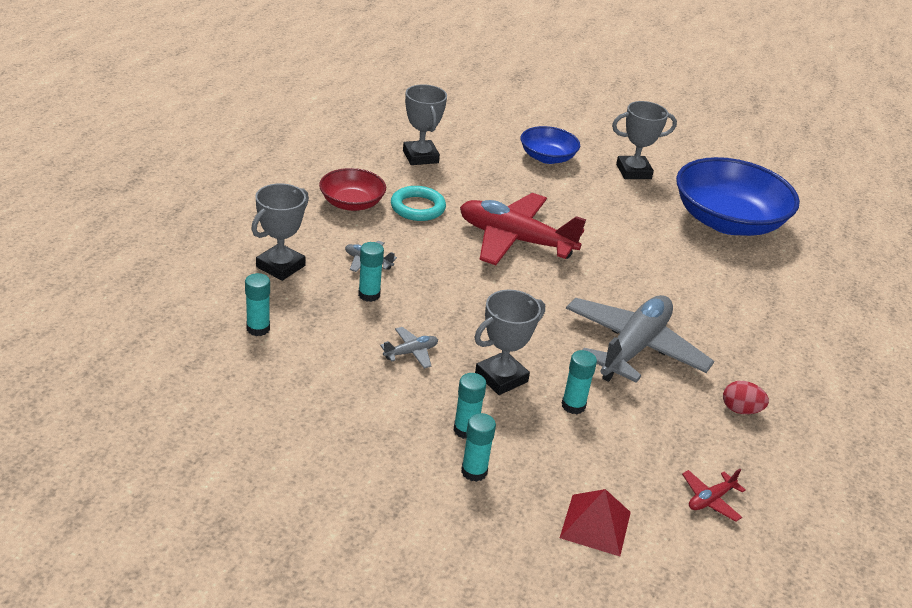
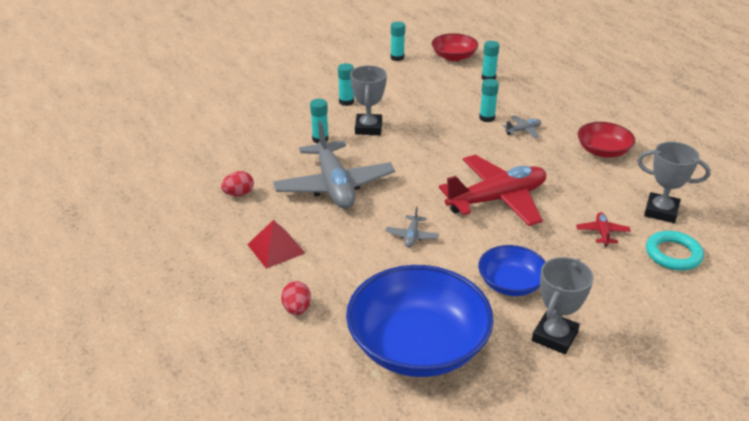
camera: 135 degrees right, 0 degrees up
grey trophy [251,183,309,281] -> none
grey plane [380,327,438,369] -> grey plane moved to [385,207,439,247]
turquoise ring [391,186,446,221] -> turquoise ring moved to [646,231,704,271]
turquoise glue stick [461,413,496,482] -> turquoise glue stick moved to [391,22,405,61]
blue bowl [520,126,580,164] -> blue bowl moved to [478,245,545,296]
red pyramid [560,489,631,556] -> red pyramid moved to [247,220,305,269]
red plane [682,469,745,522] -> red plane moved to [576,212,631,247]
none -> red egg [281,281,311,315]
none -> red bowl [432,33,478,61]

